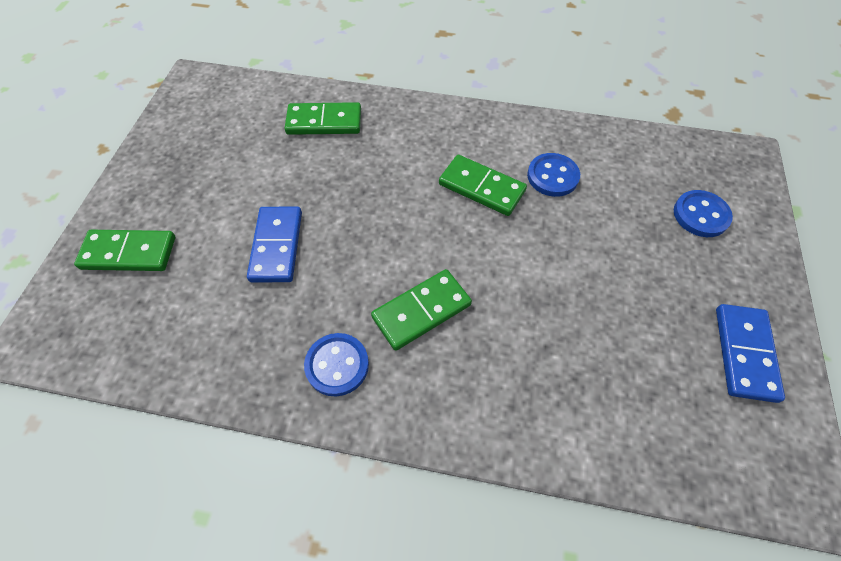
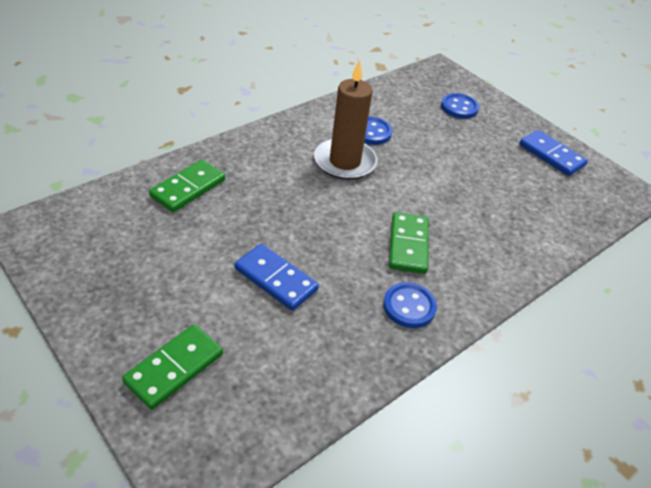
camera: 55 degrees left, 15 degrees down
green domino [439,155,527,216] -> brown candle [314,60,377,180]

